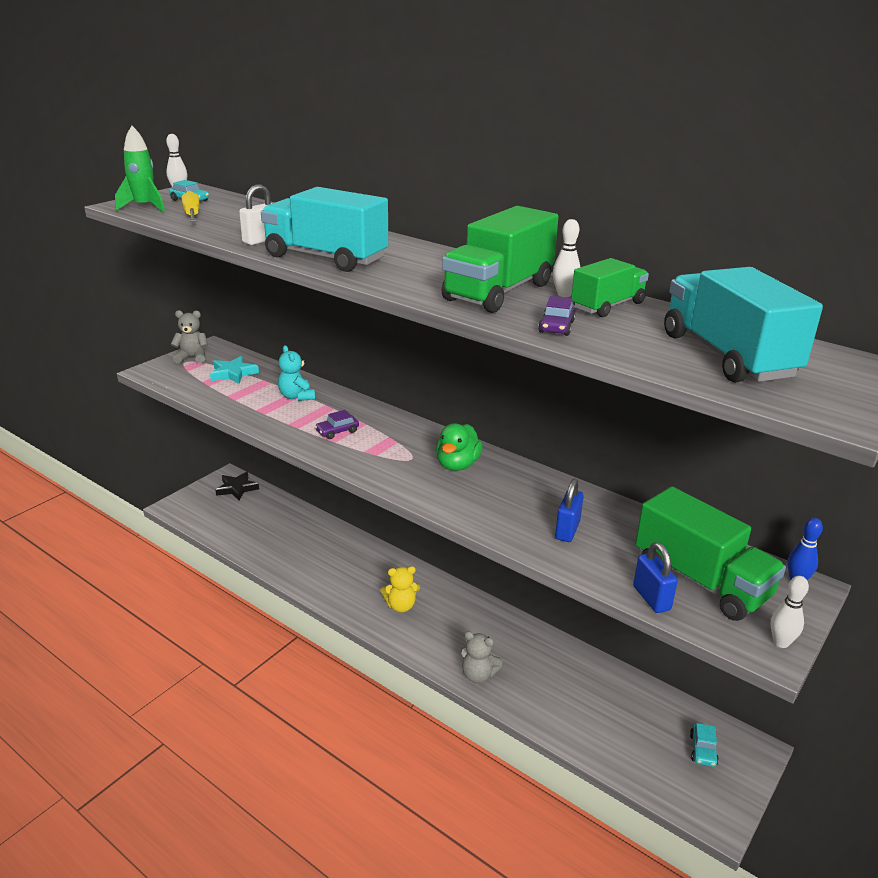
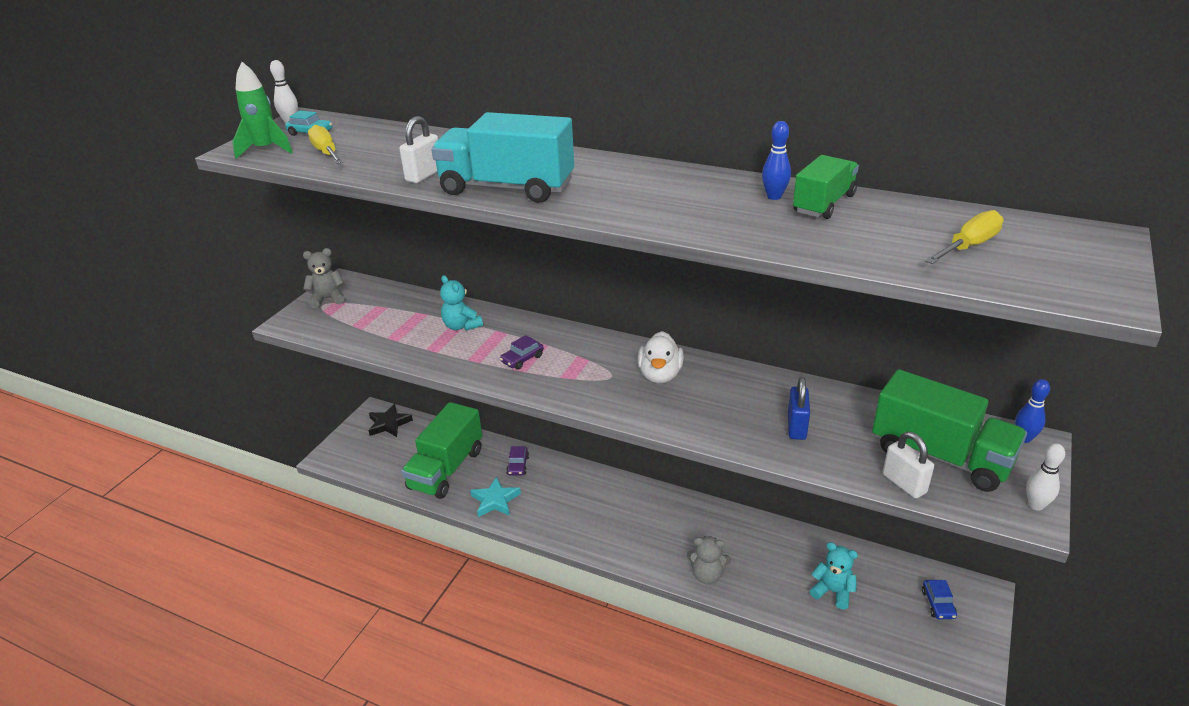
camera: 10 degrees left, 5 degrees up
turquoise star [210,356,259,384] -> turquoise star moved to [470,477,521,517]
yellow teddy bear [380,566,420,612] -> none
green duck [436,423,483,471] -> white duck [638,331,684,383]
green truck [442,206,559,313] -> green truck moved to [401,402,482,499]
purple car [538,296,575,336] -> purple car moved to [506,446,529,475]
white bowling pin [553,219,580,297] -> blue bowling pin [762,121,791,200]
blue padlock [633,542,678,613] -> white padlock [883,432,934,499]
turquoise truck [664,267,823,383] -> yellow screwdriver [925,210,1004,264]
turquoise car [690,723,719,767] -> blue car [922,580,957,619]
none -> turquoise teddy bear [810,542,858,610]

